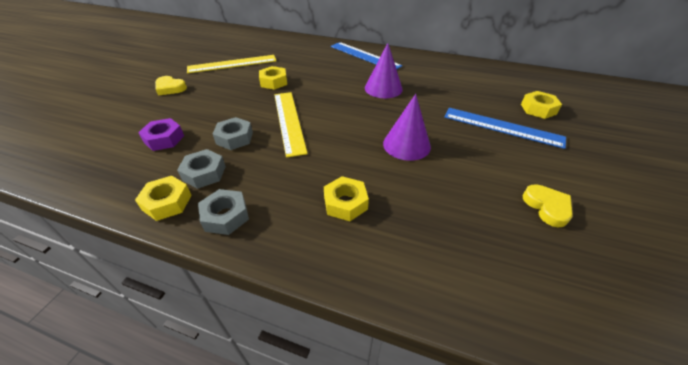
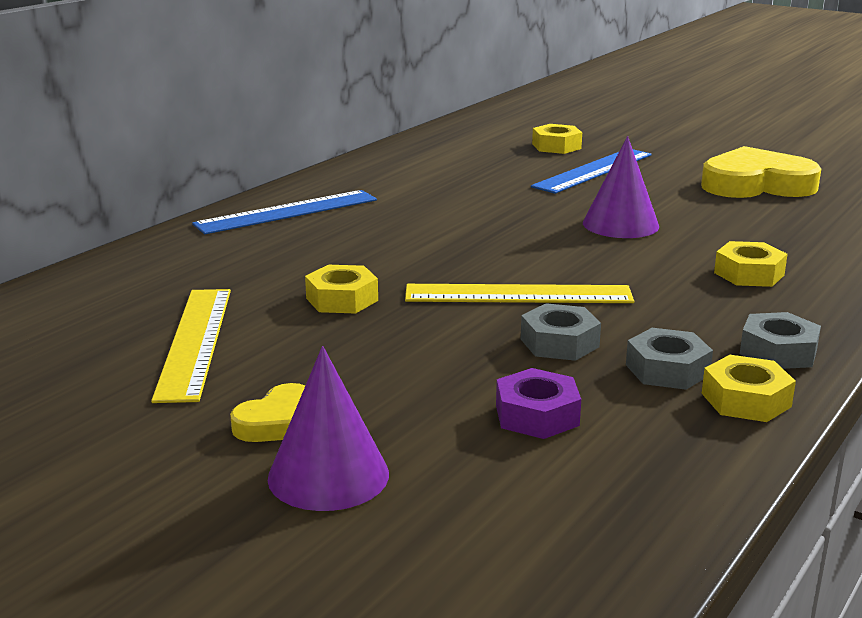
camera: 75 degrees left, 20 degrees down
purple cone [365,43,403,98] -> purple cone moved to [268,346,389,511]
yellow heart [522,184,573,227] -> yellow heart [701,146,821,198], size x1.96

